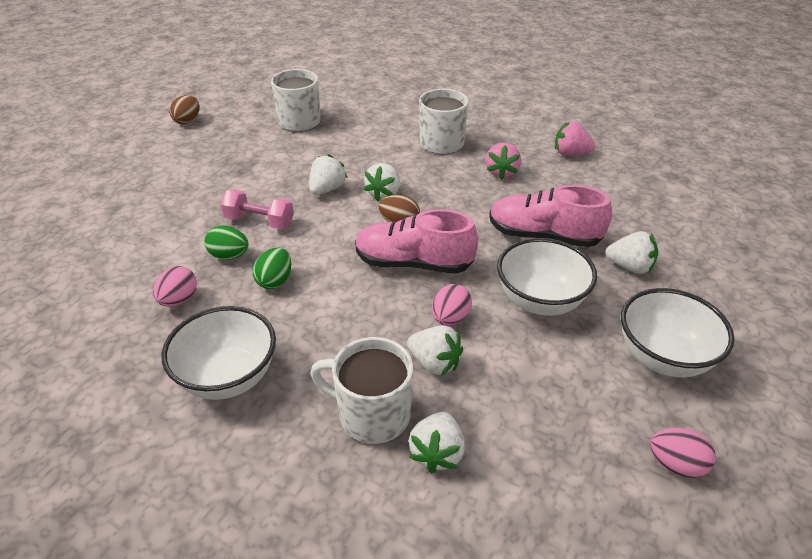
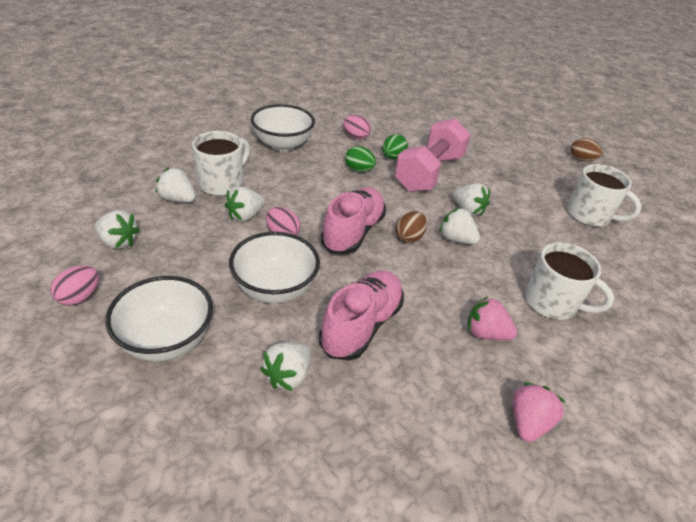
camera: 100 degrees right, 0 degrees up
pink dumbbell [220,189,294,229] -> pink dumbbell [395,118,471,192], size x1.81
none -> white strawberry [95,210,140,249]

